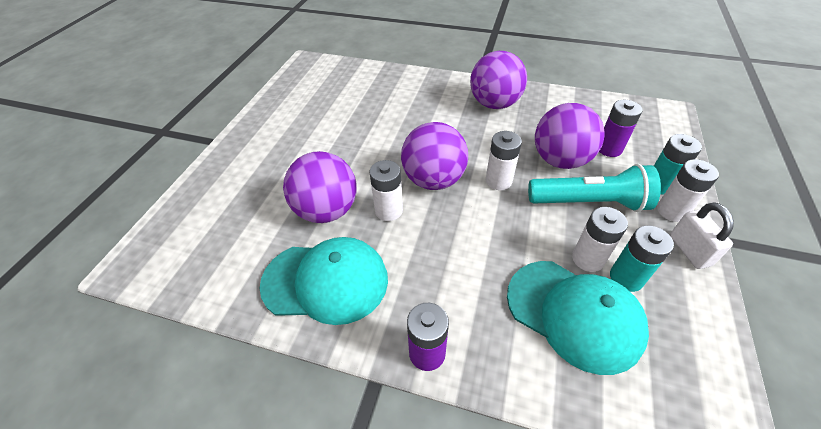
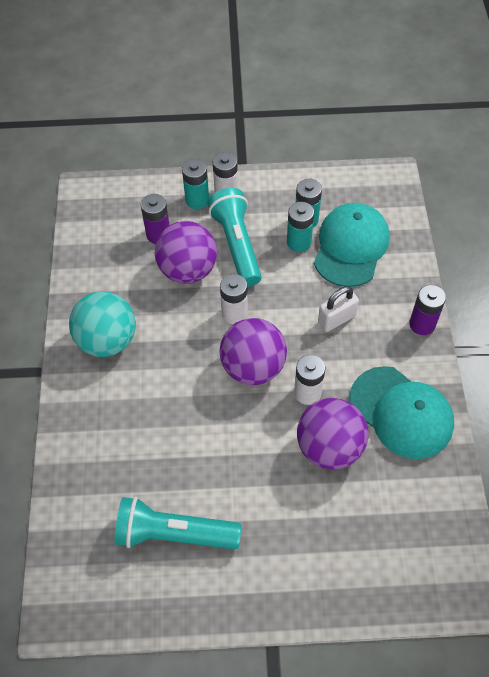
camera: 110 degrees left, 10 degrees up
turquoise cap [260,237,388,325] -> turquoise cap turned 150 degrees clockwise [350,366,454,459]
purple ball [470,51,527,109] -> turquoise ball [69,291,136,357]
white battery [572,207,628,272] -> turquoise battery [287,201,314,252]
white padlock [670,202,734,269] -> white padlock moved to [318,286,359,332]
none -> turquoise flashlight [115,497,242,549]

